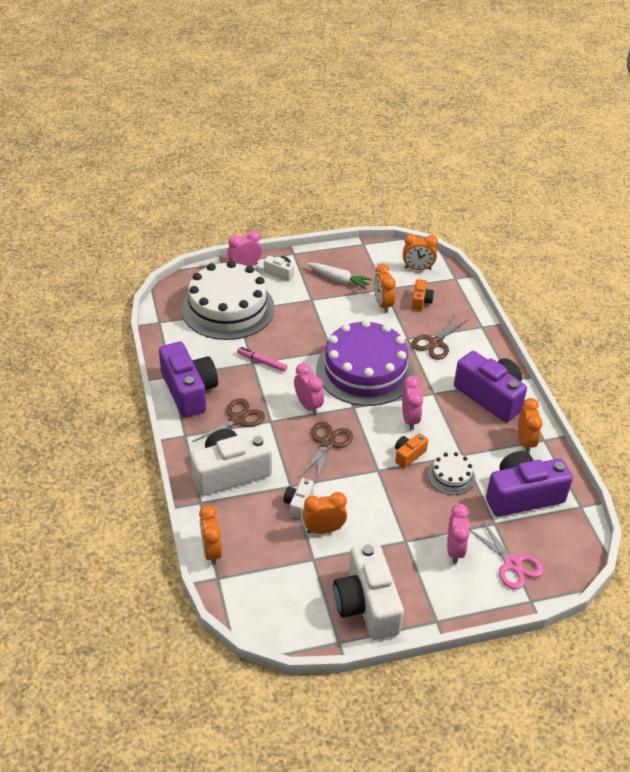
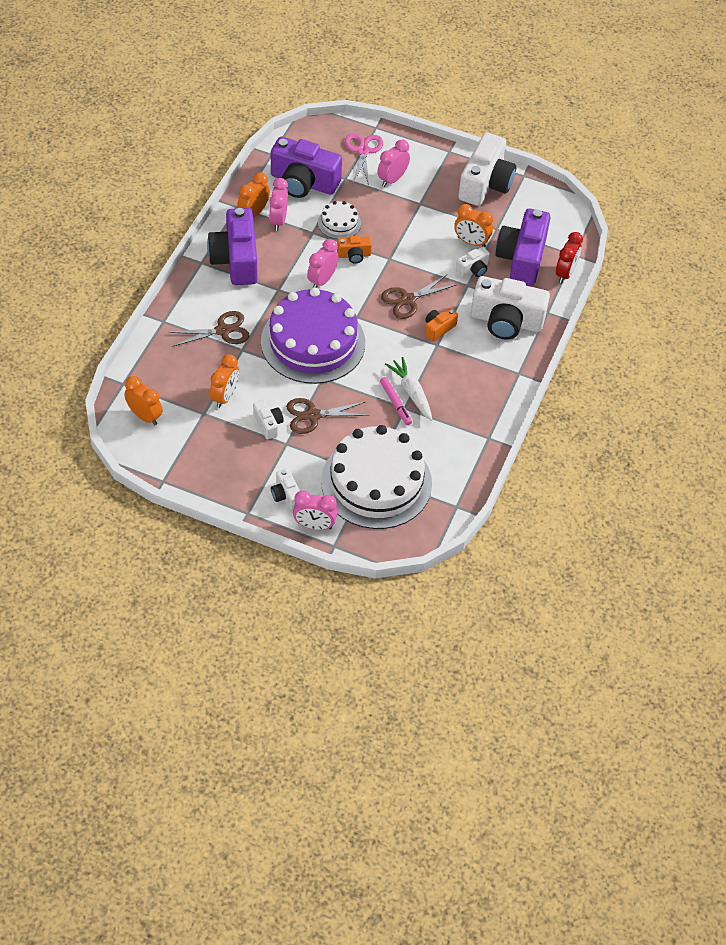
camera: 145 degrees left, 10 degrees up
purple camera [159,342,218,418] -> purple camera moved to [495,209,551,286]
brown scissors [192,398,265,442] -> brown scissors moved to [286,398,369,434]
orange clock [199,505,222,565] -> red clock [556,232,583,283]
pink clock [294,363,324,415] -> pink clock moved to [269,178,288,231]
white carrot [307,263,373,290] -> white carrot moved to [385,357,432,421]
orange camera [412,279,434,311] -> orange camera moved to [425,308,458,341]
none -> white camera [253,400,284,440]

